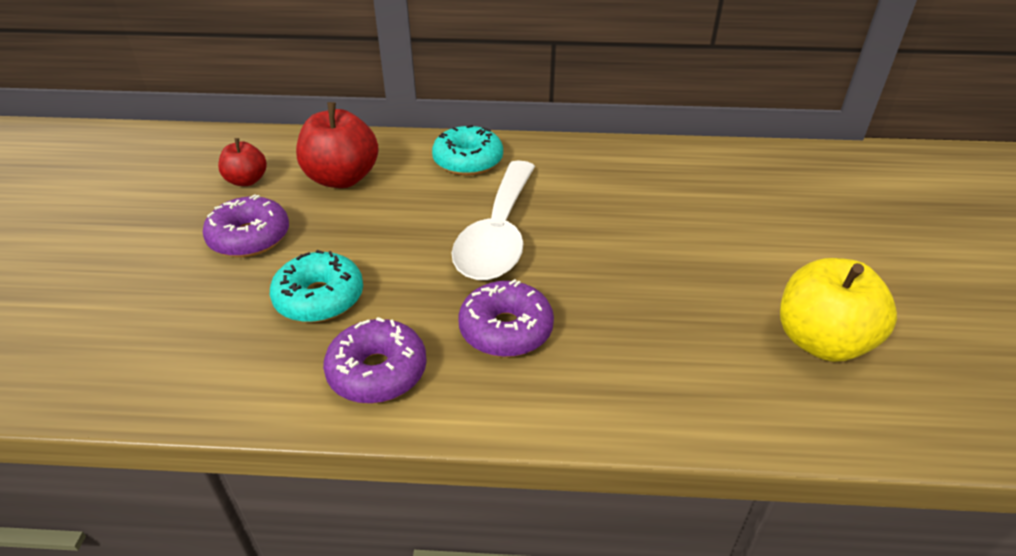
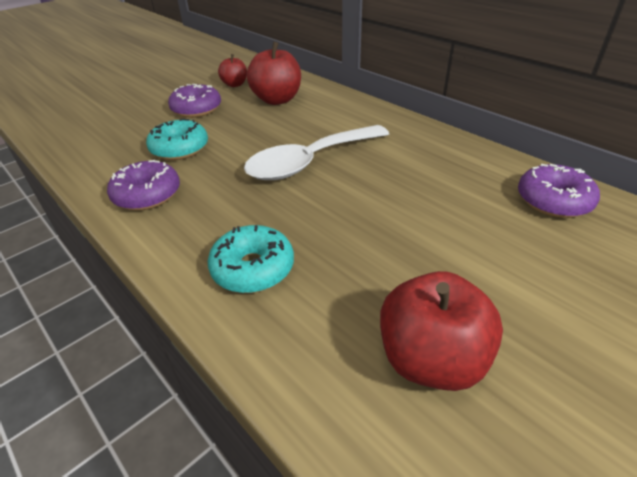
camera: 45 degrees right, 0 degrees up
turquoise donut [432,125,503,176] -> turquoise donut moved to [208,225,294,293]
purple donut [458,279,554,357] -> purple donut moved to [518,164,600,218]
yellow apple [780,258,897,362] -> red apple [380,271,503,391]

